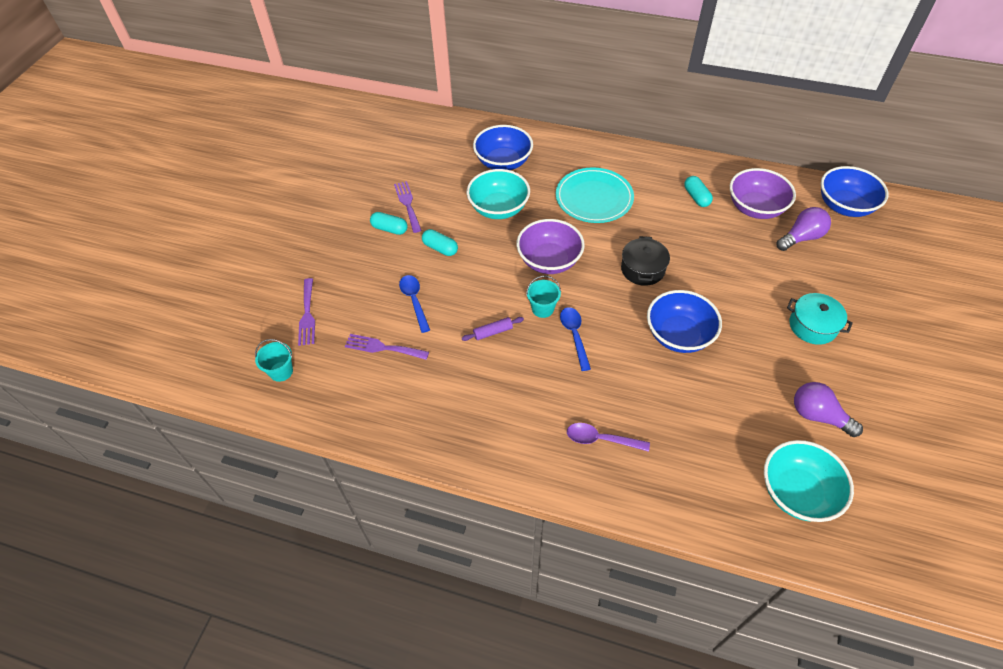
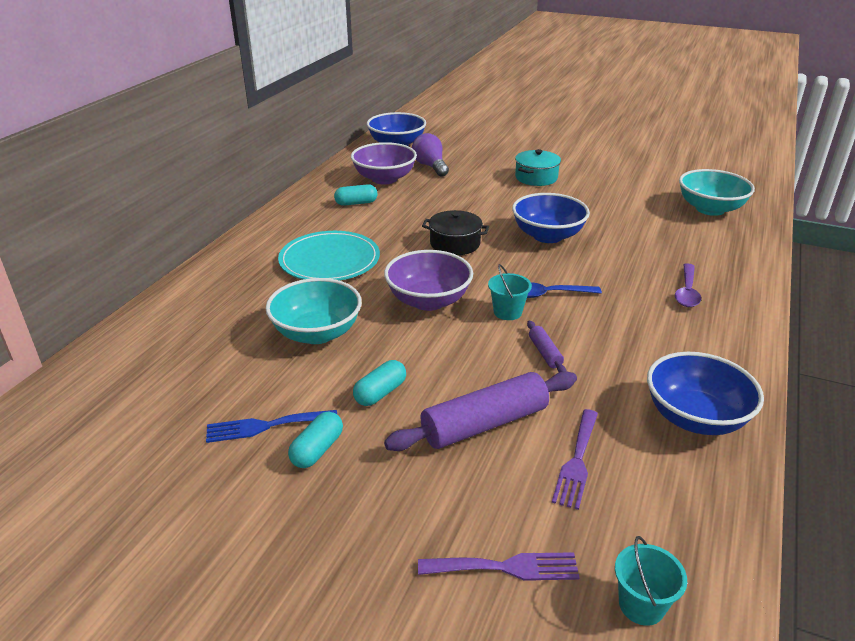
camera: 85 degrees left, 20 degrees down
purple fork [394,181,422,233] -> blue fork [206,410,337,443]
blue spoon [399,275,430,333] -> purple rolling pin [384,371,577,451]
blue bowl [473,125,533,170] -> blue bowl moved to [647,352,764,435]
purple light bulb [794,382,863,437] -> none

